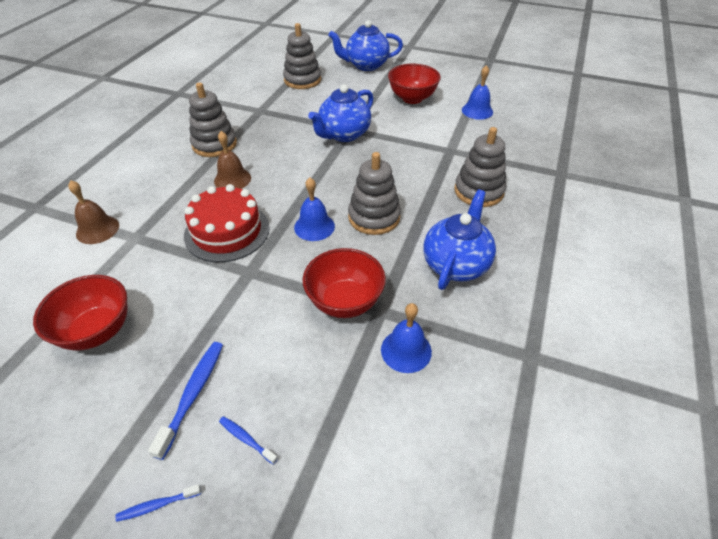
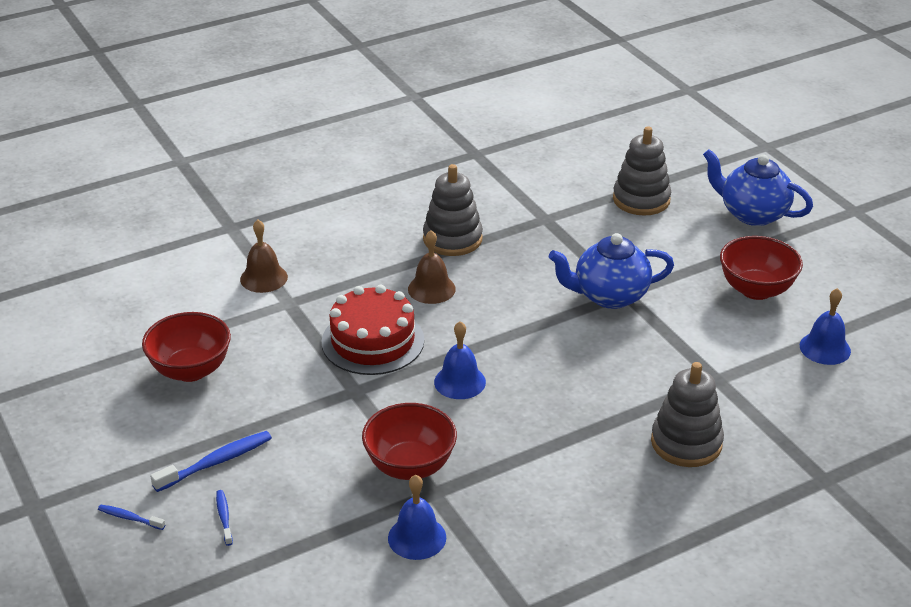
camera: 40 degrees right, 10 degrees down
grey stacking toy [348,152,401,235] -> none
blue teapot [423,190,496,290] -> none

